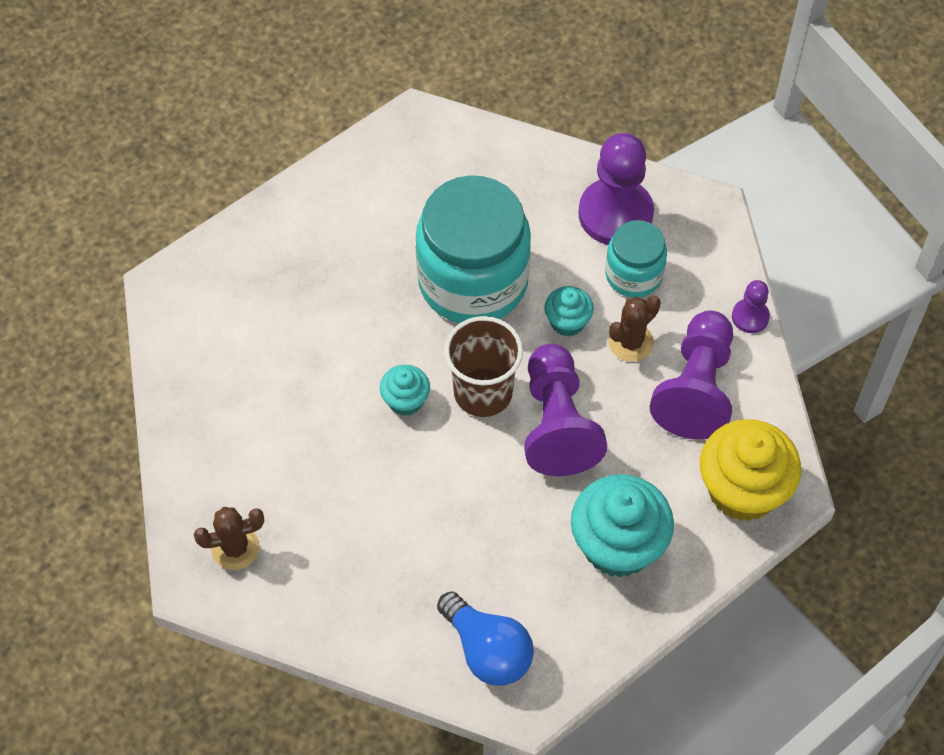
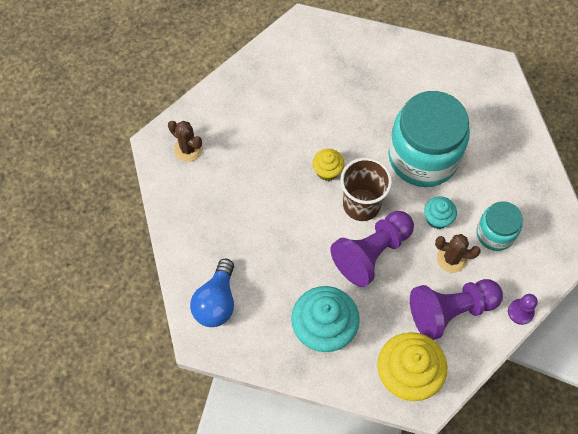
camera: 55 degrees right, 5 degrees up
turquoise cupcake [380,365,430,416] -> yellow cupcake [312,149,344,181]
purple pawn [578,133,654,245] -> none

